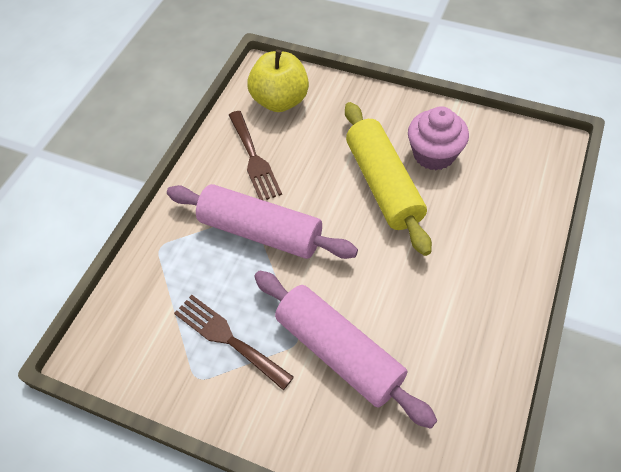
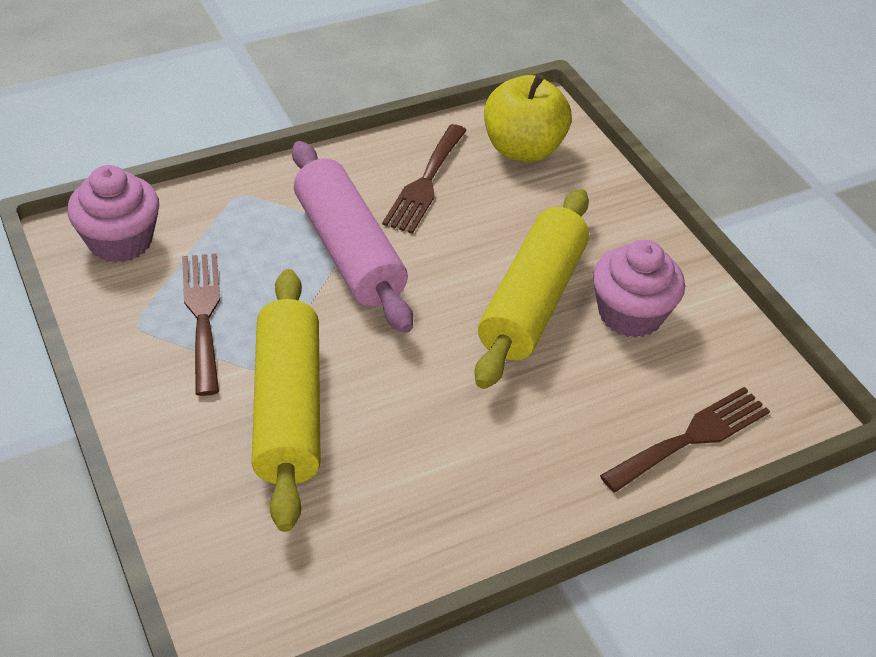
camera: 35 degrees right, 10 degrees down
pink rolling pin [254,271,437,429] -> yellow rolling pin [252,269,321,532]
none -> pink cupcake [67,165,159,263]
none -> brown fork [600,387,770,492]

